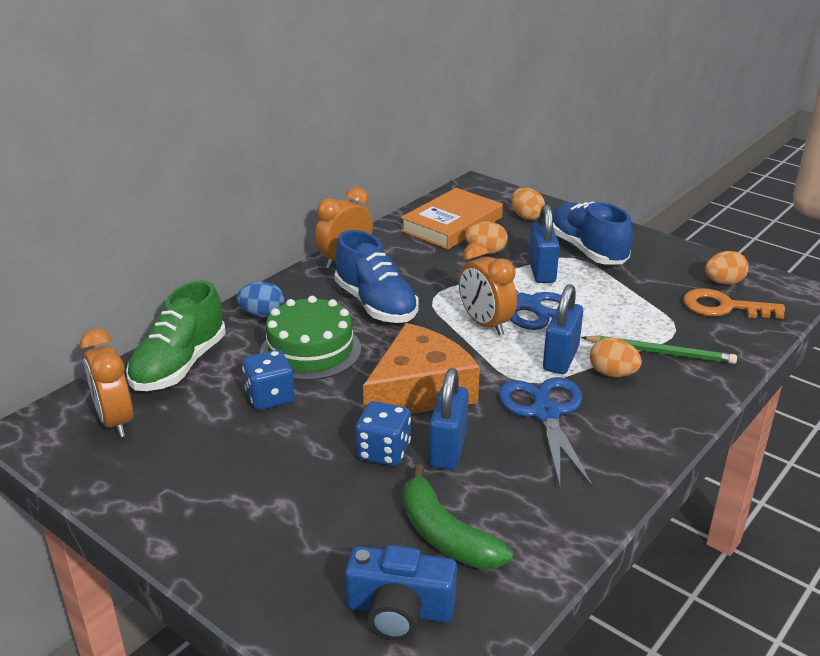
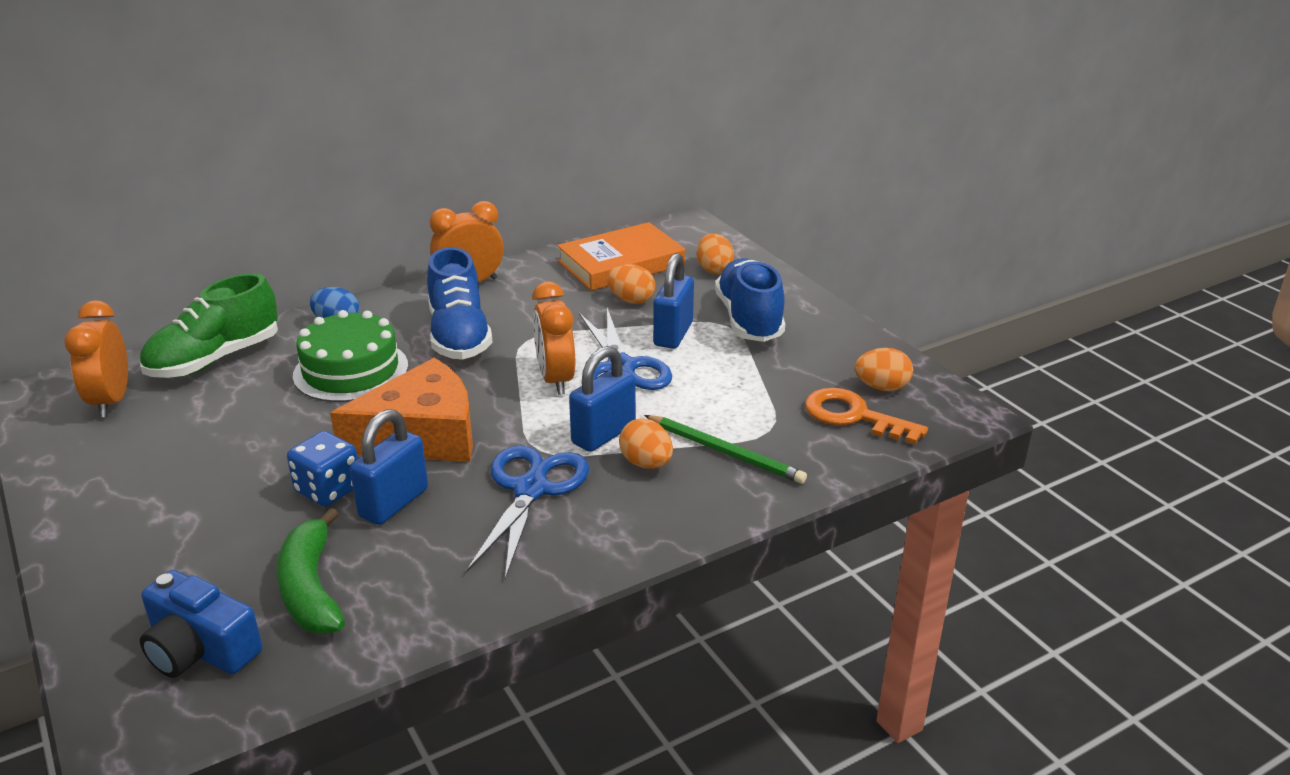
camera: 20 degrees right, 0 degrees up
blue dice [242,350,295,410] -> none

